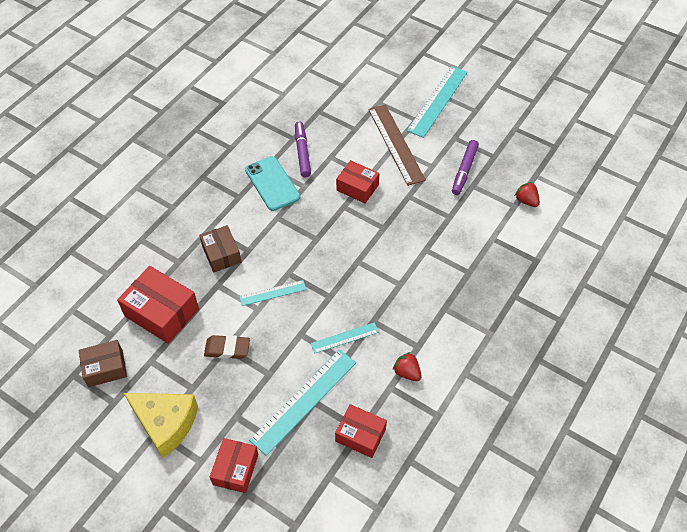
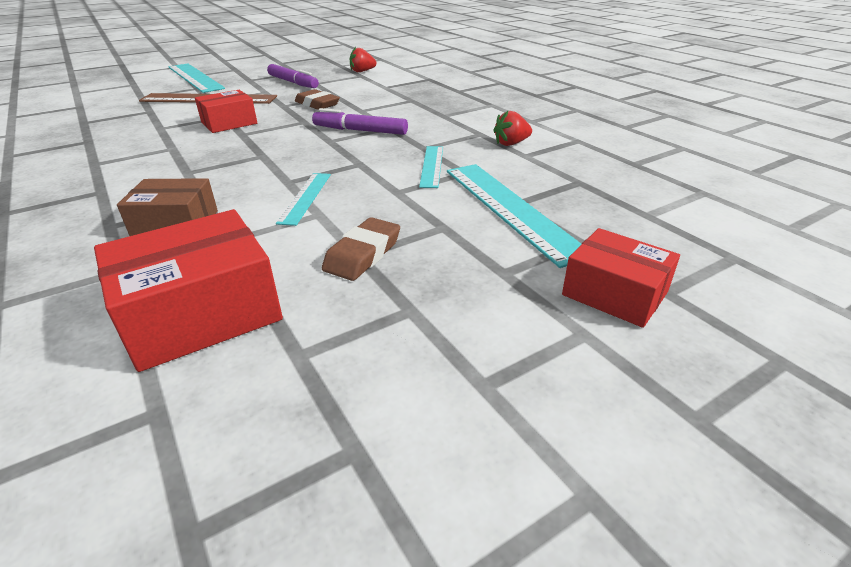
camera: 65 degrees left, 20 degrees down
brown box [79,340,127,387] -> none
yellow cheese [124,393,198,458] -> none
turquoise phone [245,156,300,211] -> none
purple marker [295,122,311,177] -> purple marker moved to [312,108,408,135]
red box [335,404,387,458] -> none
none -> brown eraser [295,89,340,110]

